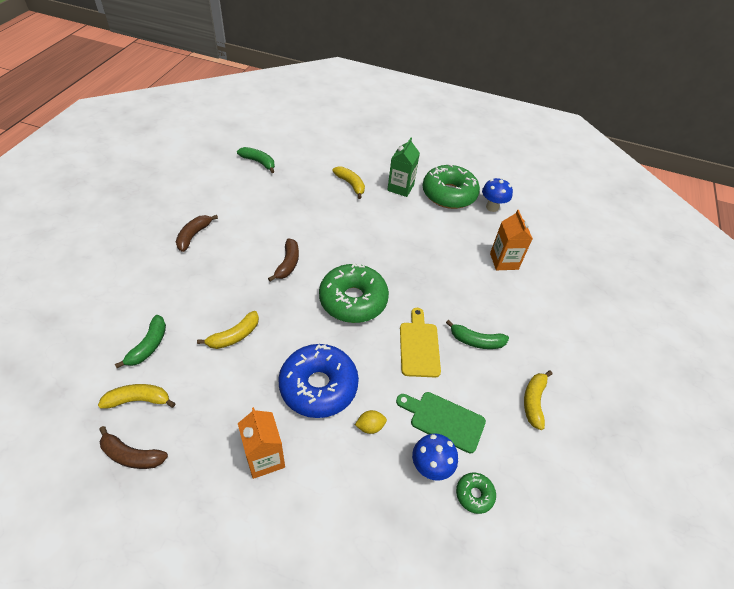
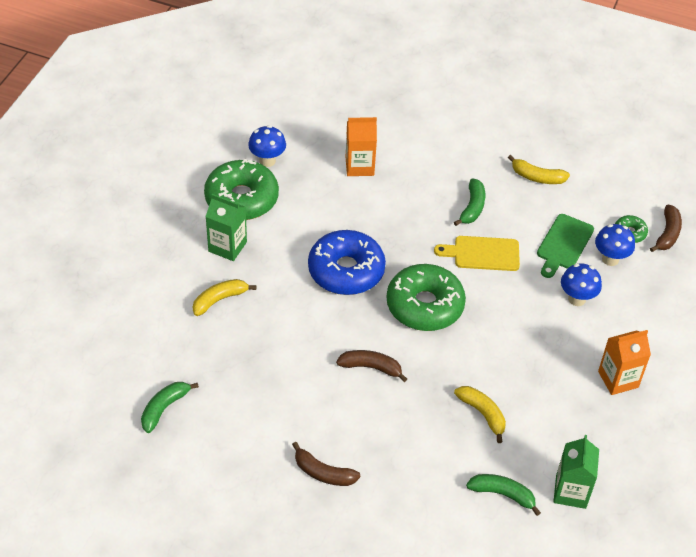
camera: 85 degrees left, 0 degrees up
yellow banana [98,384,176,409] -> green carton [553,435,599,509]
brown banana [99,426,168,469] -> brown banana moved to [650,205,682,252]
blue donut [278,344,359,418] -> blue donut moved to [308,230,386,295]
yellow lemon [355,410,387,434] -> blue mushroom [561,264,602,306]

